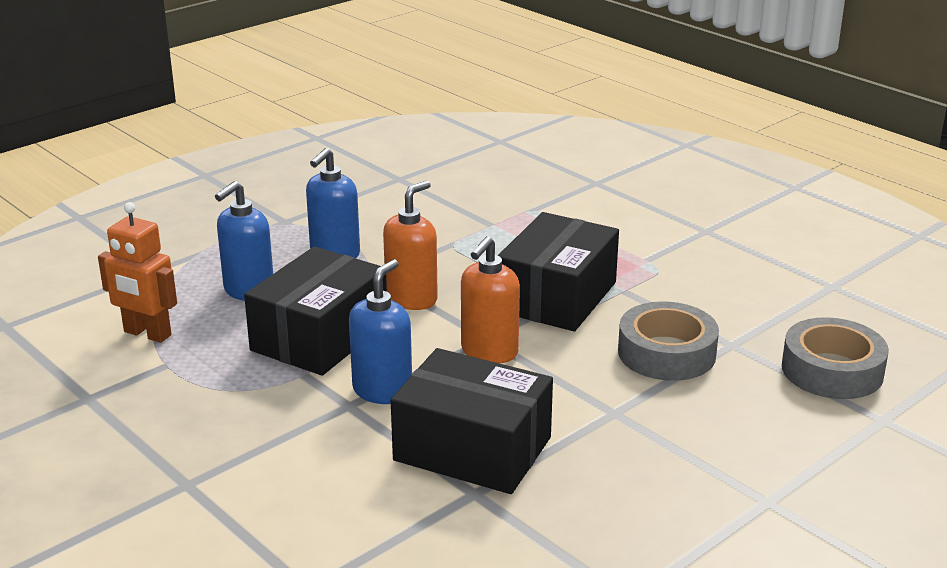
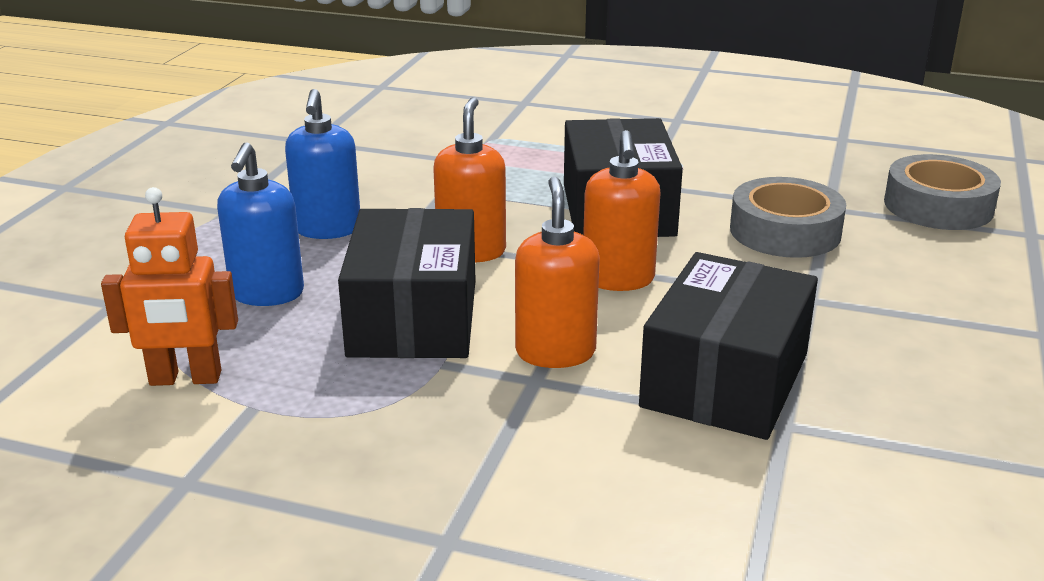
camera: 30 degrees left, 0 degrees up
blue soap dispenser [349,259,412,404] -> orange soap dispenser [515,177,600,368]
black box [391,348,553,494] -> black box turned 60 degrees counterclockwise [639,252,818,440]

